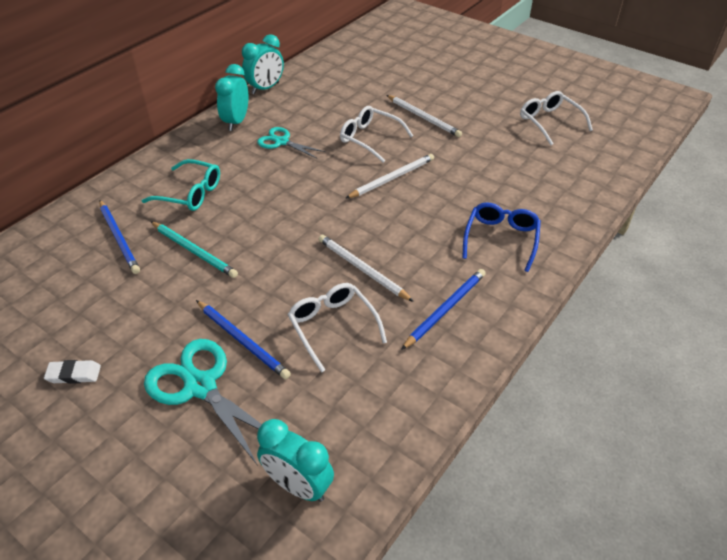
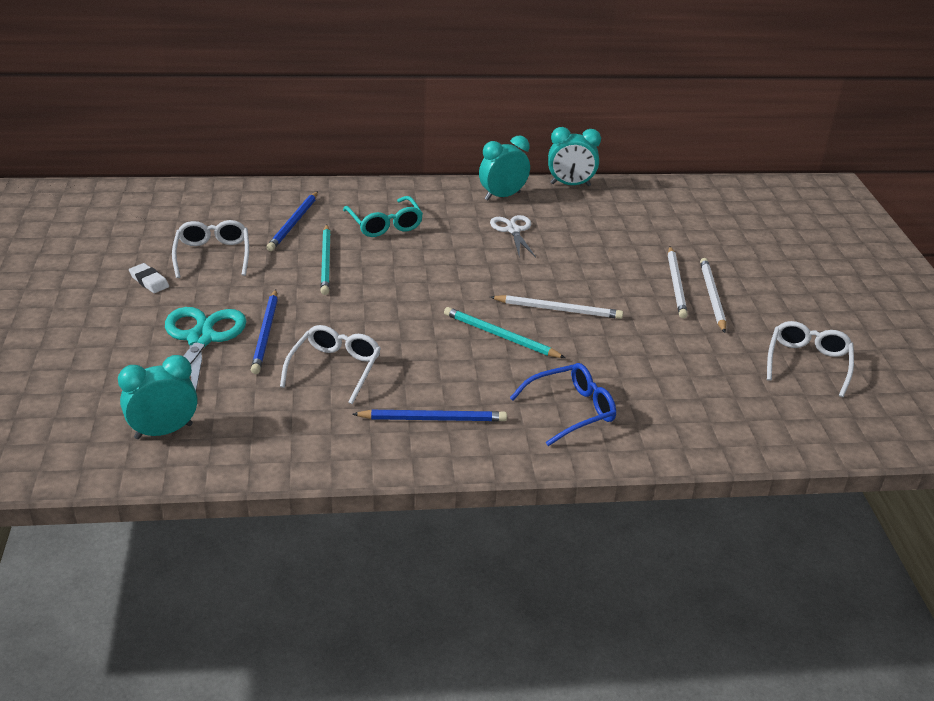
camera: 45 degrees right, 10 degrees down
turquoise scissors [257,127,325,159] -> white scissors [490,215,536,257]
turquoise clock [257,419,334,502] -> turquoise clock turned 75 degrees clockwise [118,355,197,439]
white pencil [319,235,414,302] -> white pencil moved to [700,258,726,333]
white glasses [340,106,413,163] -> white glasses moved to [172,220,249,278]
none -> turquoise pencil [444,307,565,358]

